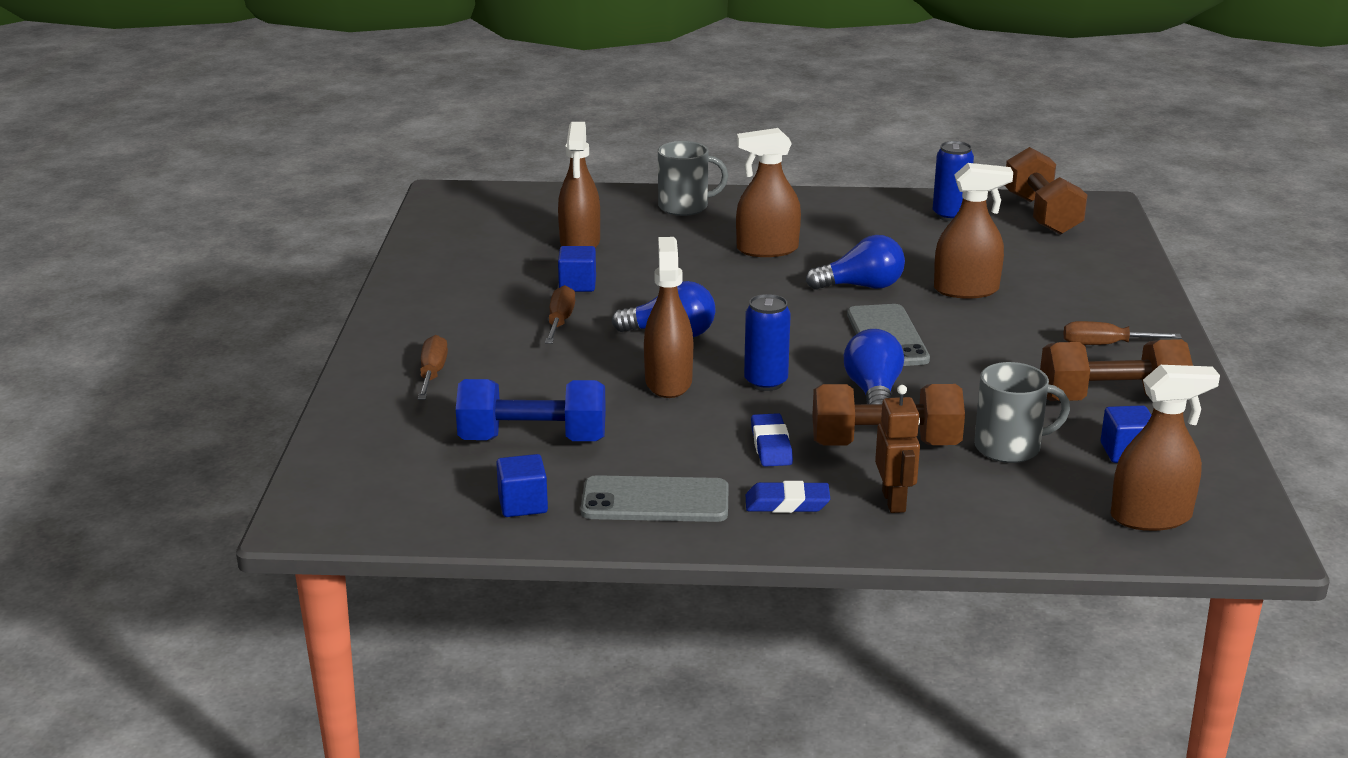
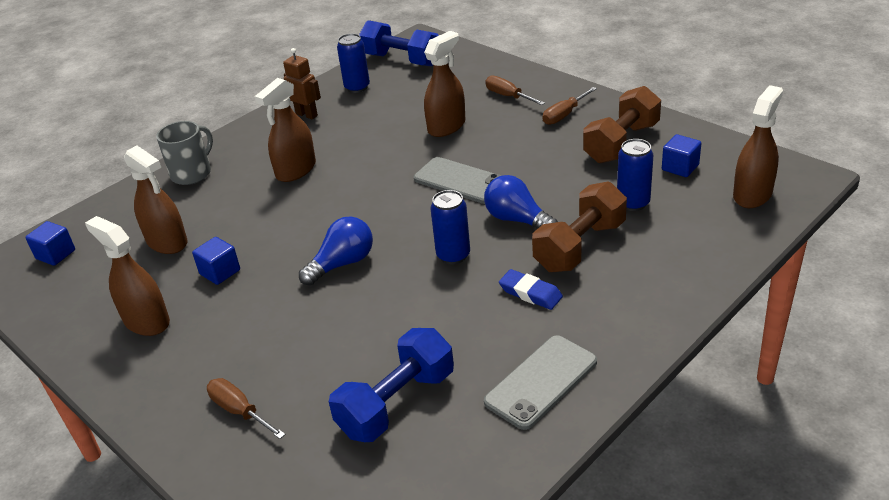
camera: 45 degrees left, 10 degrees up
blue cube [496,454,548,517] -> blue cube moved to [25,221,75,266]
brown screwdriver [545,285,575,344] -> brown screwdriver moved to [485,75,545,105]
brown spray bottle [644,237,693,398] -> brown spray bottle moved to [85,216,170,336]
blue eraser [746,481,830,513] -> none
blue light bulb [806,235,905,290] -> none
brown robot [875,385,920,513] -> brown robot moved to [283,48,321,119]
grey mug [974,362,1070,463] -> blue can [617,139,653,211]
brown dumbbell [1004,147,1088,235] -> blue dumbbell [359,20,439,66]

